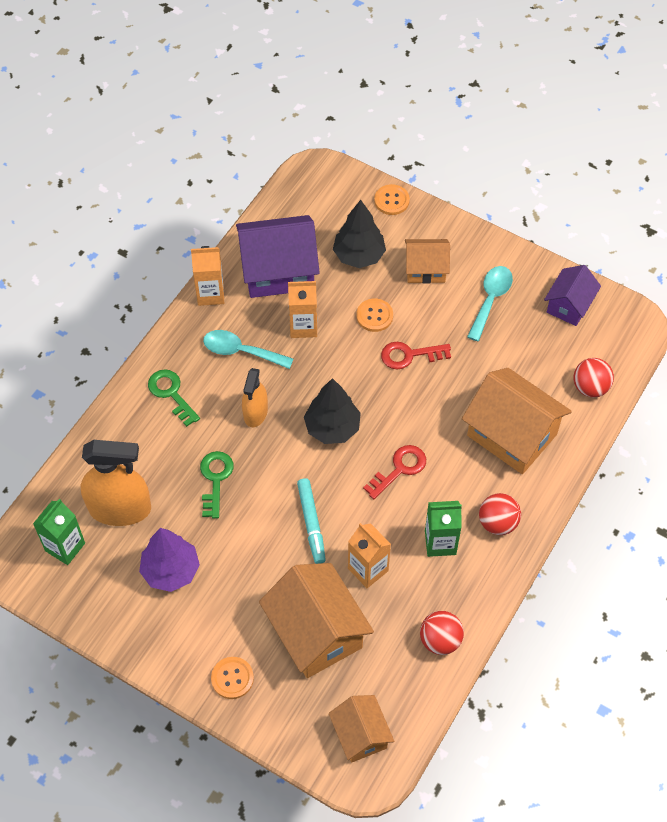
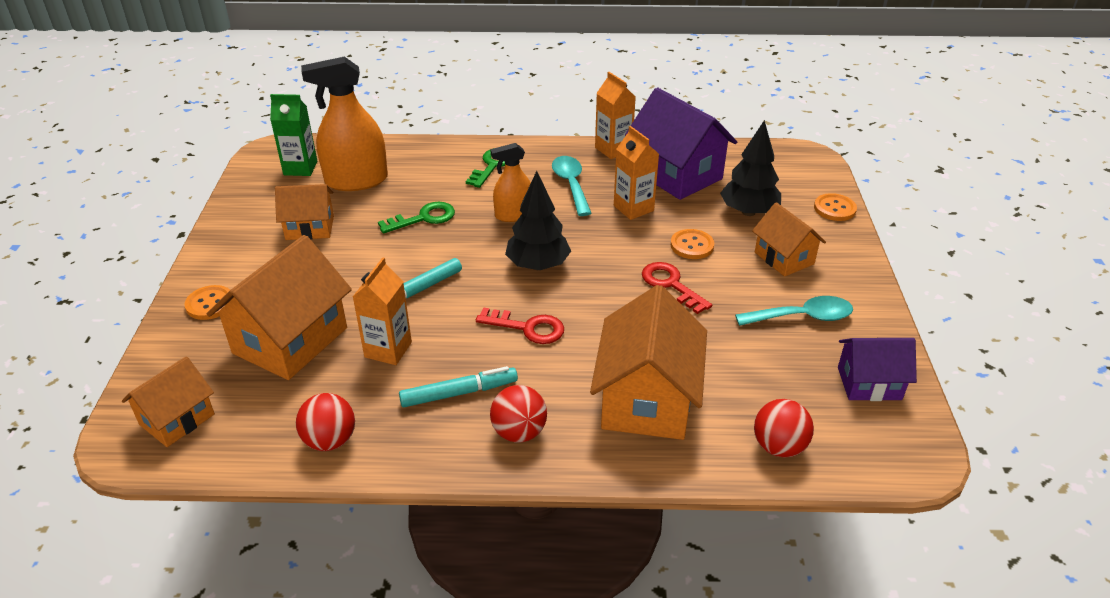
camera: 60 degrees right, 20 degrees down
orange spray bottle [81,440,151,526] -> orange spray bottle turned 105 degrees clockwise [301,56,388,191]
purple tree [139,528,200,592] -> orange house [275,184,334,240]
green carton [425,501,462,557] -> turquoise marker [399,366,518,407]

